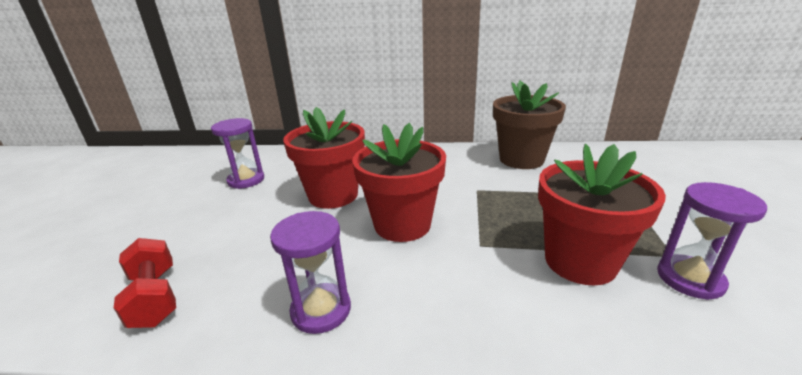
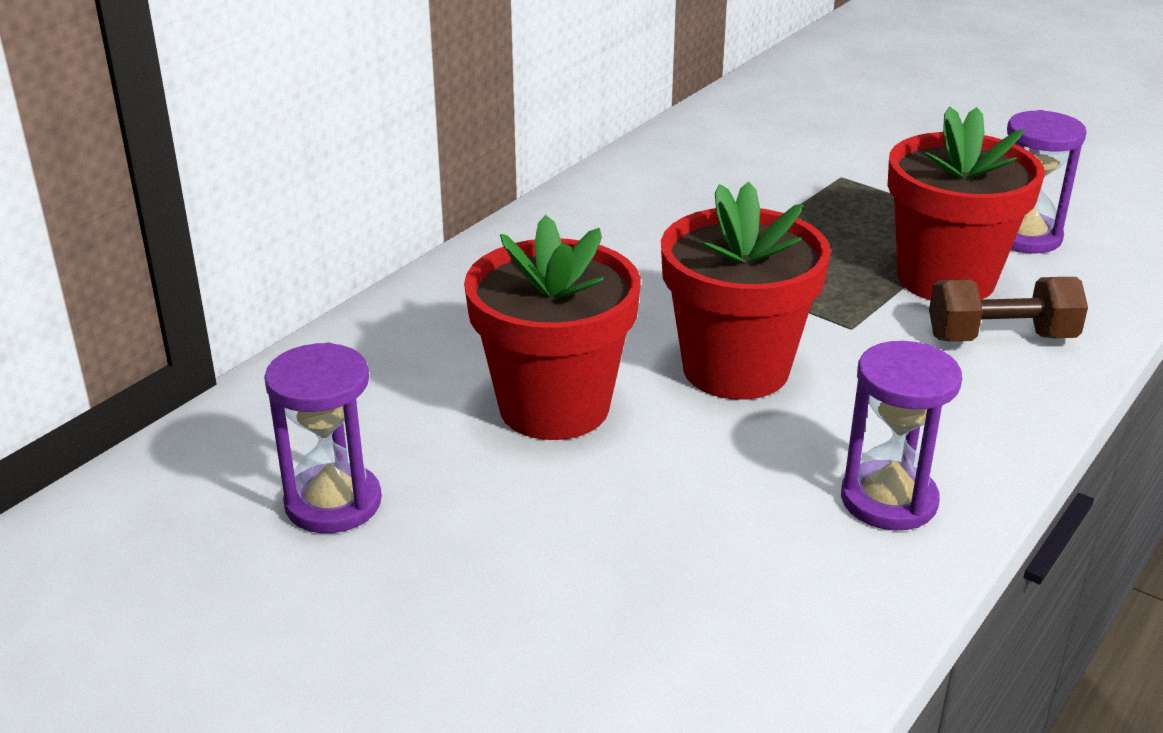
camera: 60 degrees left, 5 degrees up
red dumbbell [114,238,176,328] -> none
brown flower pot [493,81,566,169] -> none
none -> brown dumbbell [929,277,1088,342]

